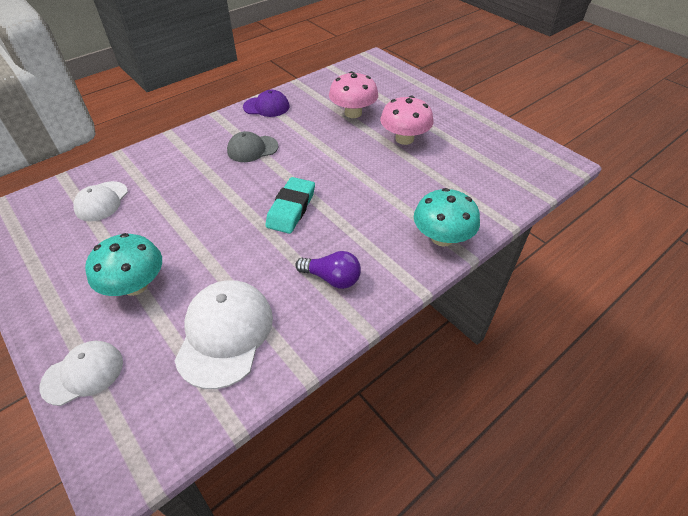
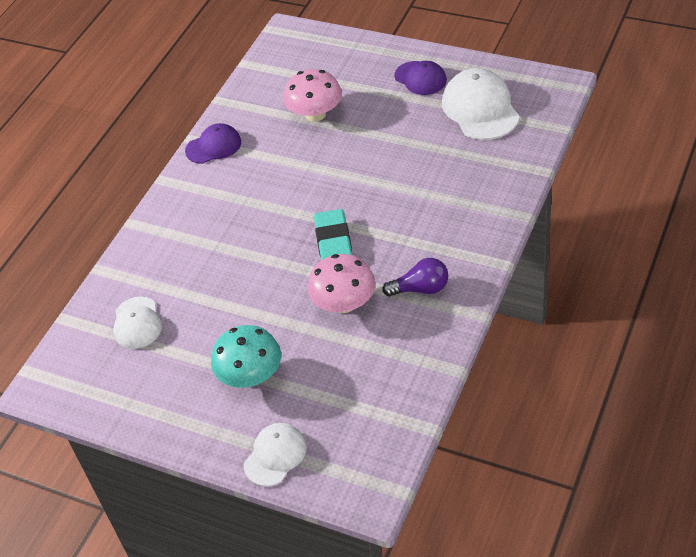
camera: 20 degrees left, 0 degrees up
white cap [174,280,273,389] -> white cap moved to [442,68,520,140]
grey cap [227,131,279,162] -> none
pink mushroom [380,96,434,145] -> pink mushroom moved to [308,254,375,313]
turquoise mushroom [414,188,480,247] -> none
none -> purple cap [394,61,447,95]

